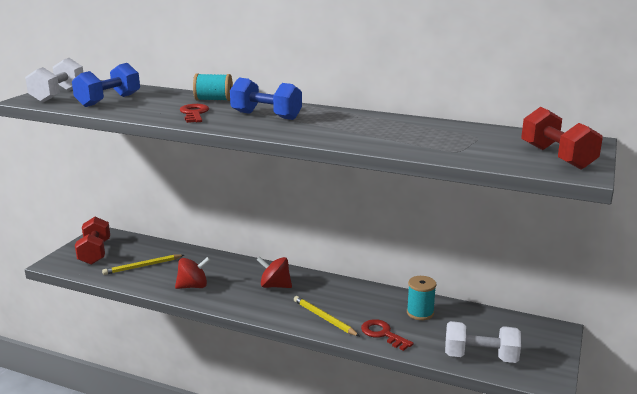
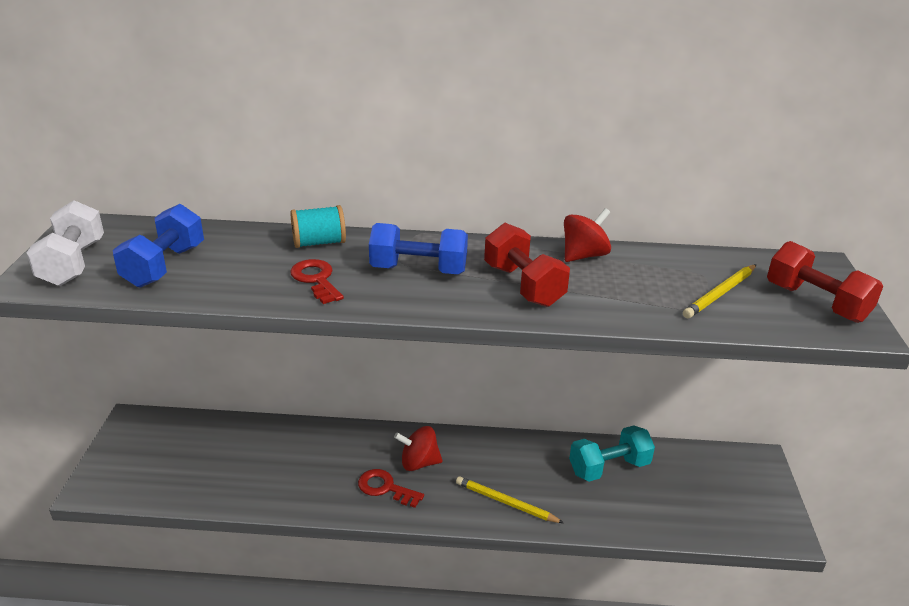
camera: 20 degrees left, 10 degrees up
red dumbbell [75,217,110,265] -> red dumbbell moved to [484,223,570,307]
yellow pencil [102,255,184,275] -> yellow pencil moved to [683,264,756,318]
red spinning top [175,257,210,289] -> red spinning top moved to [564,208,611,262]
red key [361,319,413,351] -> red key moved to [358,469,424,508]
turquoise spool [407,276,436,320] -> turquoise dumbbell [569,425,655,482]
white dumbbell [445,321,521,363] -> none

